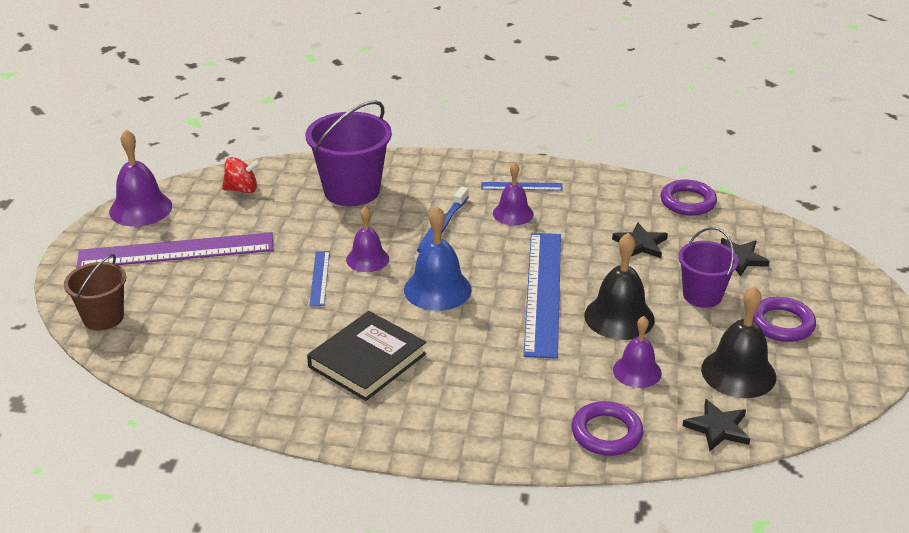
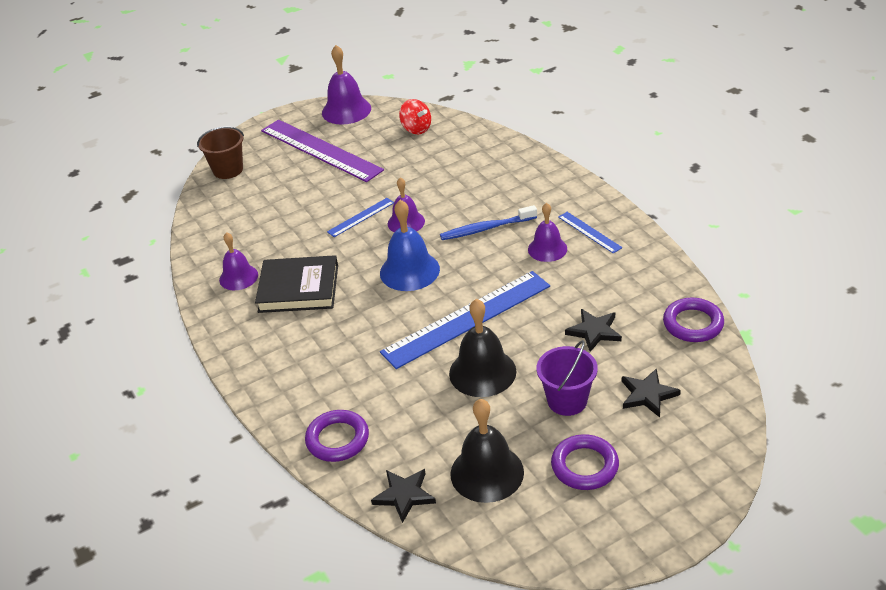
camera: 55 degrees right, 5 degrees up
purple bucket [306,100,392,206] -> none
purple bell [613,316,662,388] -> purple bell moved to [219,232,258,290]

